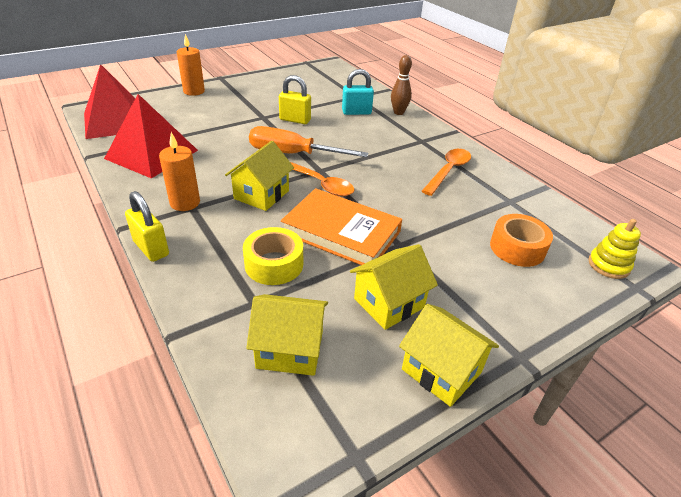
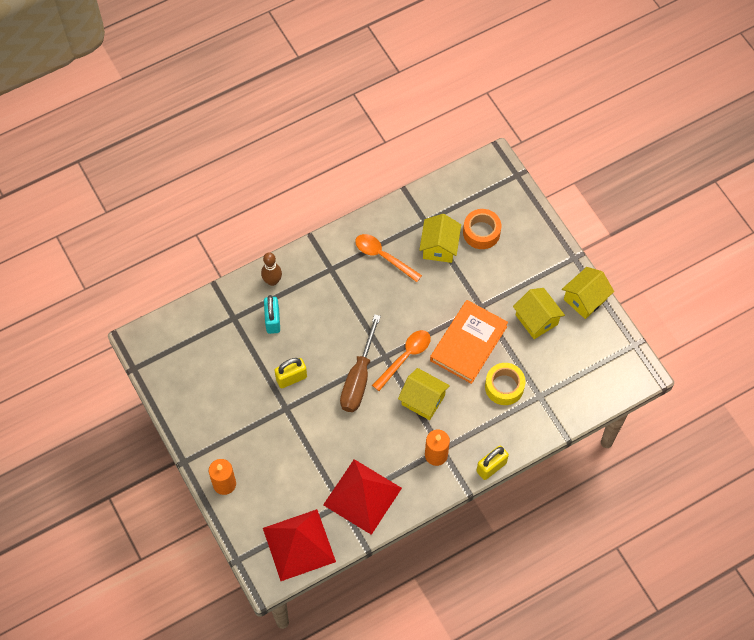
camera: 85 degrees left, 25 degrees up
yellow house [246,294,328,376] -> yellow house moved to [419,214,461,263]
orange screwdriver [249,126,368,157] -> brown screwdriver [340,314,381,412]
yellow padlock [279,75,311,124] -> yellow padlock turned 45 degrees clockwise [274,358,307,388]
yellow stacking toy [588,219,641,279] -> none

